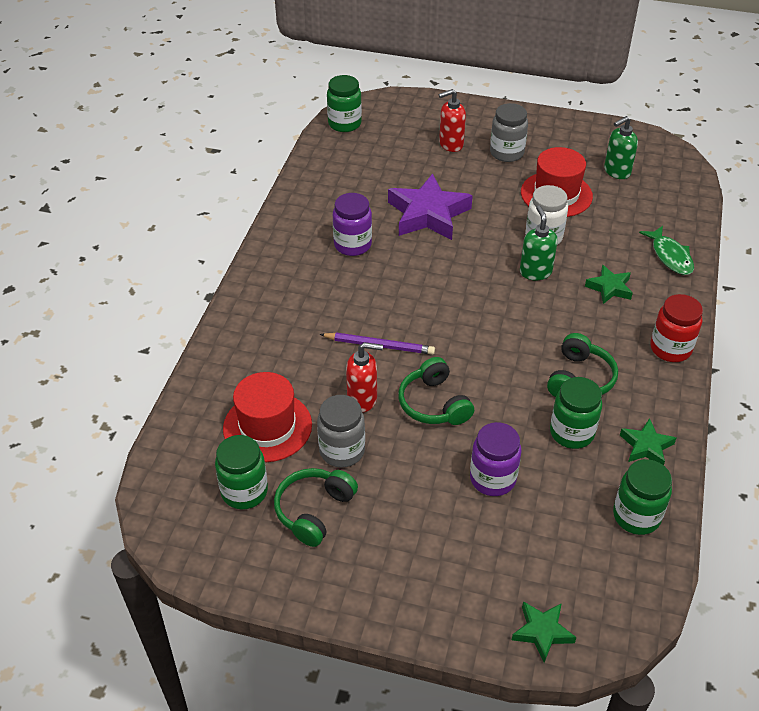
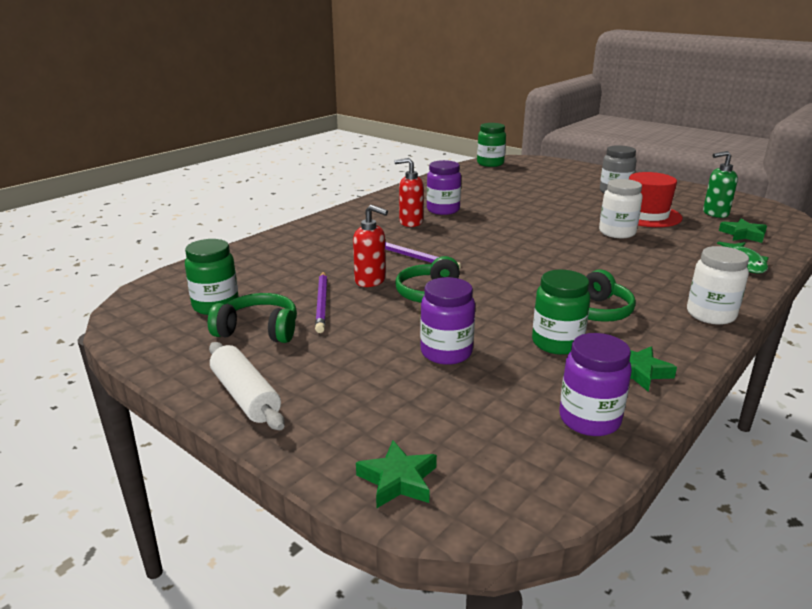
camera: 25 degrees right, 20 degrees down
red hat [223,372,312,462] -> none
green headphones [274,468,358,547] -> green headphones turned 45 degrees clockwise [208,293,297,343]
grey jar [317,395,365,467] -> purple pencil [315,271,327,333]
purple star [388,173,473,240] -> none
red soap dispenser [439,89,466,152] -> red soap dispenser moved to [394,158,424,227]
green soap dispenser [520,206,558,280] -> none
green star [585,265,633,304] -> green star moved to [719,218,767,243]
green jar [613,459,672,535] -> purple jar [560,333,632,436]
red jar [650,294,703,362] -> white jar [687,246,749,325]
none -> white rolling pin [209,342,285,430]

